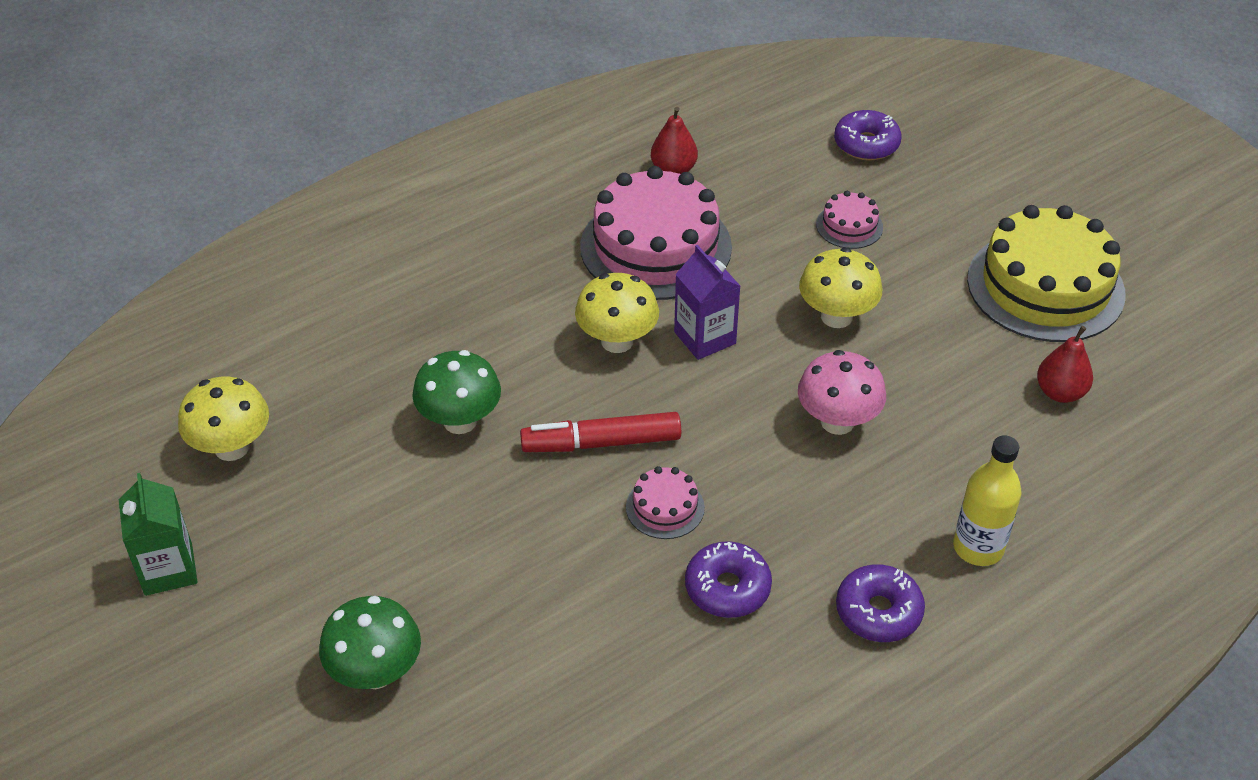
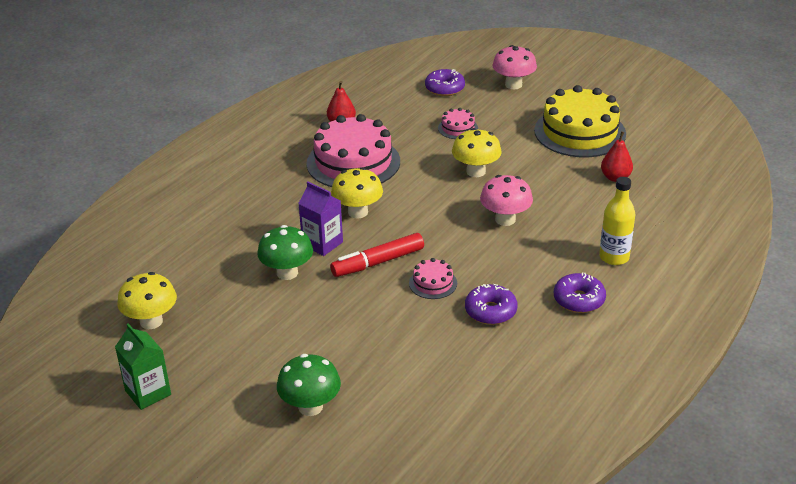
camera: 20 degrees left, 10 degrees down
purple carton [674,245,740,360] -> purple carton moved to [298,182,343,256]
none -> pink mushroom [493,45,537,89]

